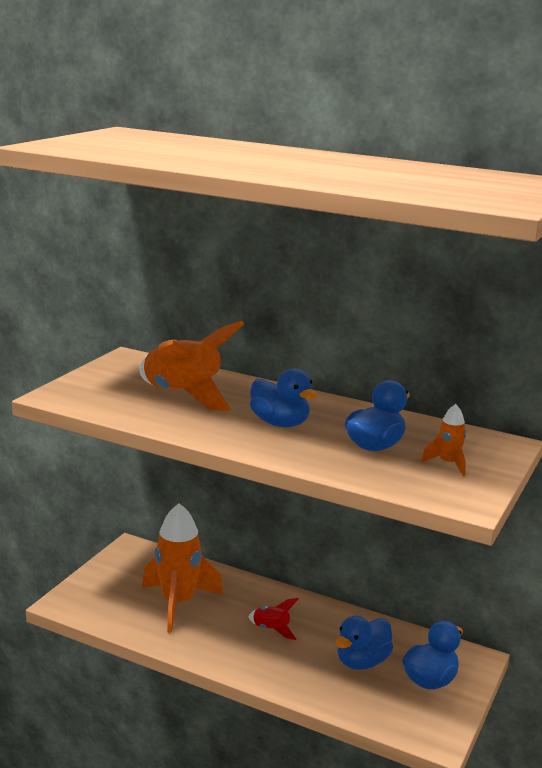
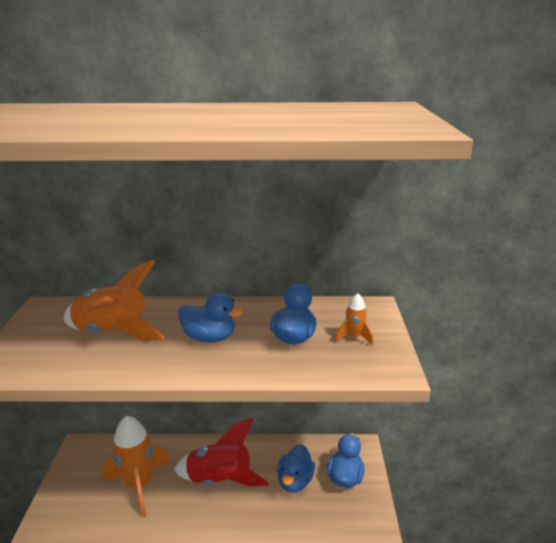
camera: 25 degrees left, 5 degrees up
red rocket [248,598,298,640] -> red rocket [174,418,269,486], size x2.15

